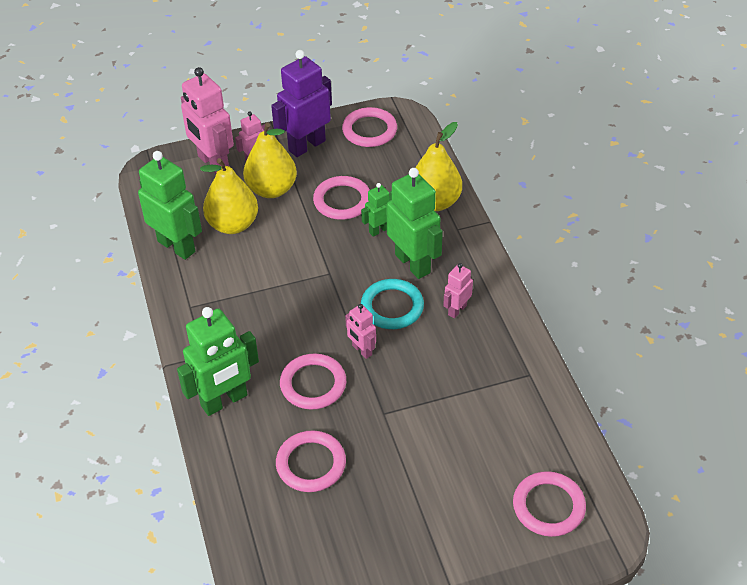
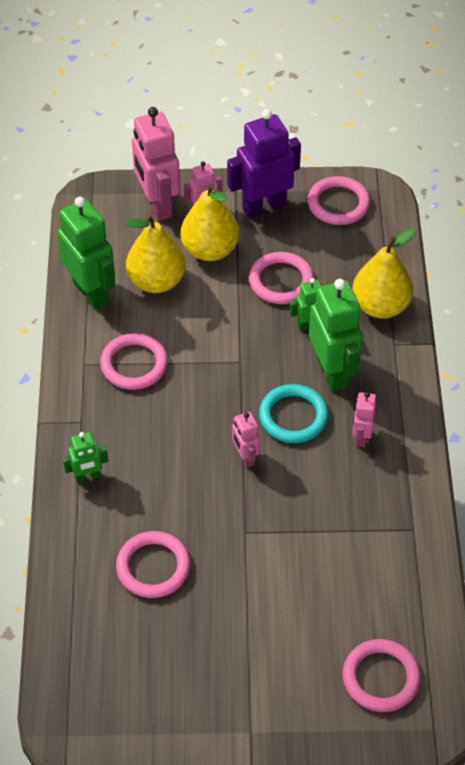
camera: 15 degrees right, 5 degrees up
green robot [177,307,259,416] -> green robot [63,432,108,483], size x0.51
pink ring [280,353,346,410] -> pink ring moved to [100,333,168,390]
pink robot [443,263,473,319] -> pink robot turned 45 degrees counterclockwise [352,392,376,448]

